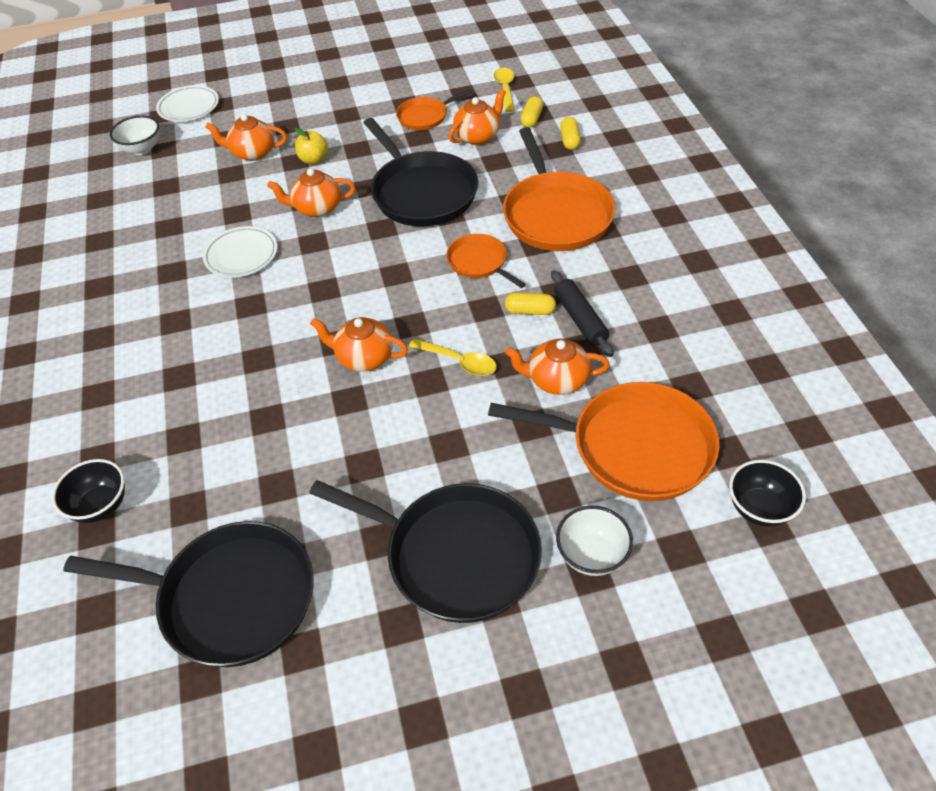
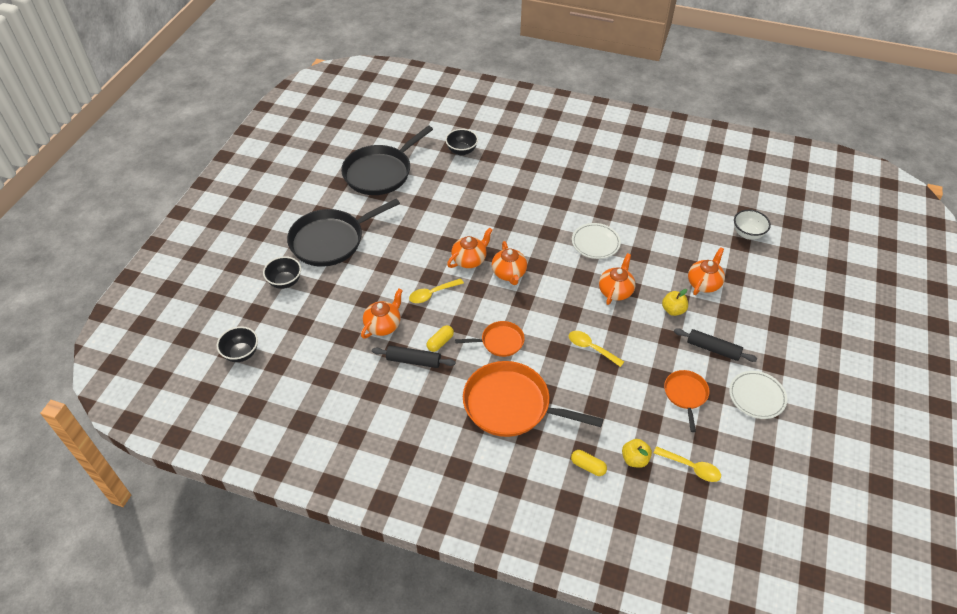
camera: 120 degrees right, 0 degrees up
white plate [156,85,219,122] -> white plate moved to [729,371,787,419]
black pan [363,118,479,226] -> yellow spoon [569,331,624,367]
orange teapot [449,89,506,145] -> orange teapot moved to [492,241,527,285]
orange pan [488,382,720,501] -> none
yellow capsule [520,96,543,128] -> yellow apple [622,439,652,468]
white bowl [556,506,633,576] -> black bowl [263,256,301,289]
none -> black rolling pin [674,328,757,362]

